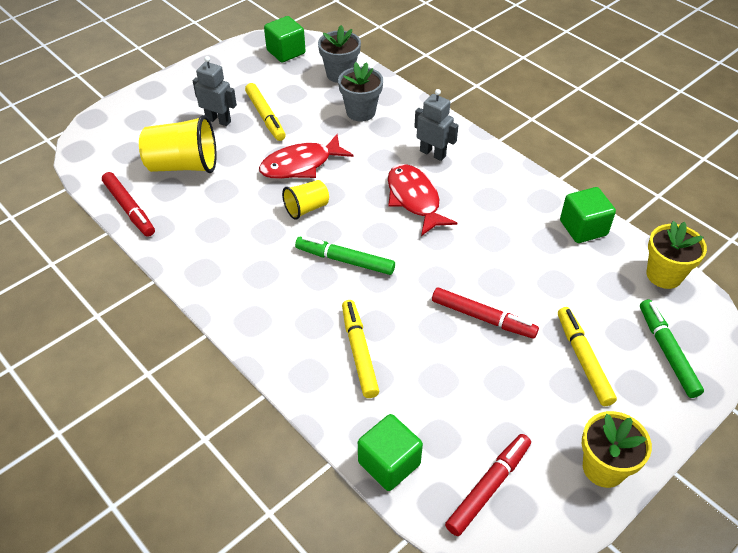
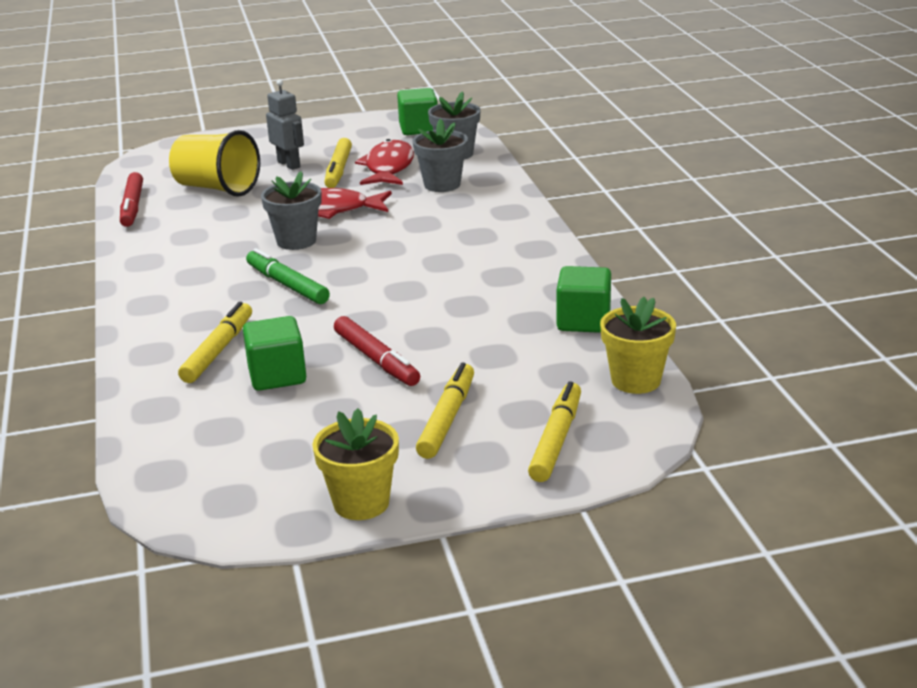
camera: 30 degrees right, 20 degrees down
yellow cup [282,180,329,220] -> grey flower pot [261,171,322,250]
green cube [358,414,423,491] -> green cube moved to [243,316,306,391]
red fish [388,164,457,236] -> red fish moved to [355,139,414,185]
grey robot [414,89,459,161] -> none
red marker [445,434,531,536] -> none
green marker [640,300,704,398] -> yellow marker [528,381,581,482]

